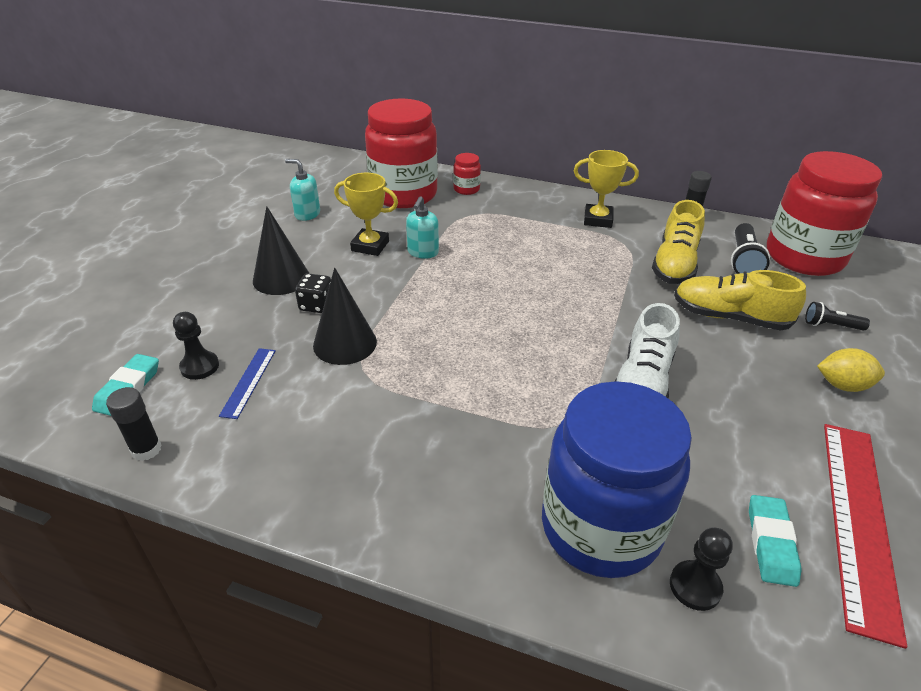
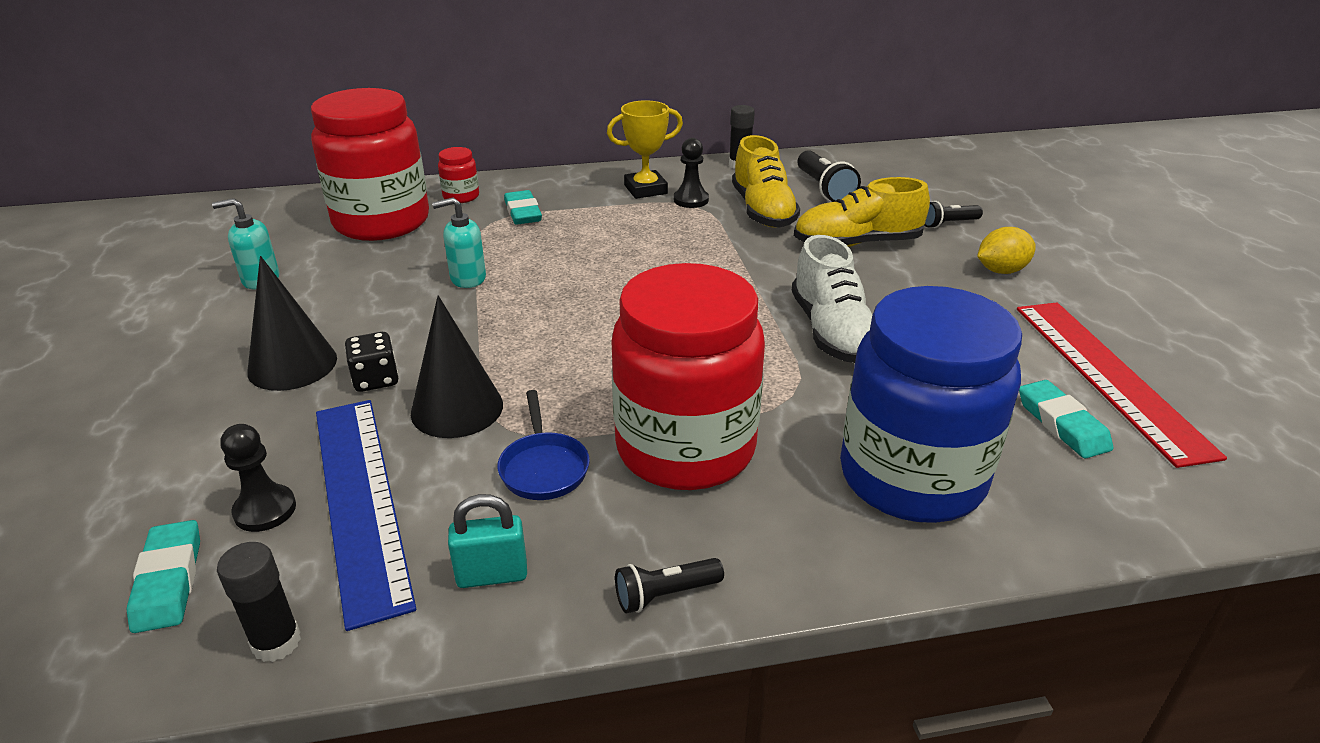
camera: 30 degrees left, 5 degrees down
blue ruler [219,348,276,419] -> blue ruler [316,400,416,631], size x2.11
yellow trophy [334,173,398,256] -> none
turquoise soap dispenser [406,196,439,259] -> turquoise soap dispenser turned 90 degrees clockwise [432,197,486,288]
black pawn [670,527,733,611] -> black pawn moved to [674,138,709,208]
red jar [767,151,882,276] -> red jar moved to [611,263,765,490]
none -> turquoise padlock [448,494,527,588]
none -> blue pan [497,390,590,500]
none -> turquoise eraser [504,190,542,225]
none -> black flashlight [615,558,724,613]

